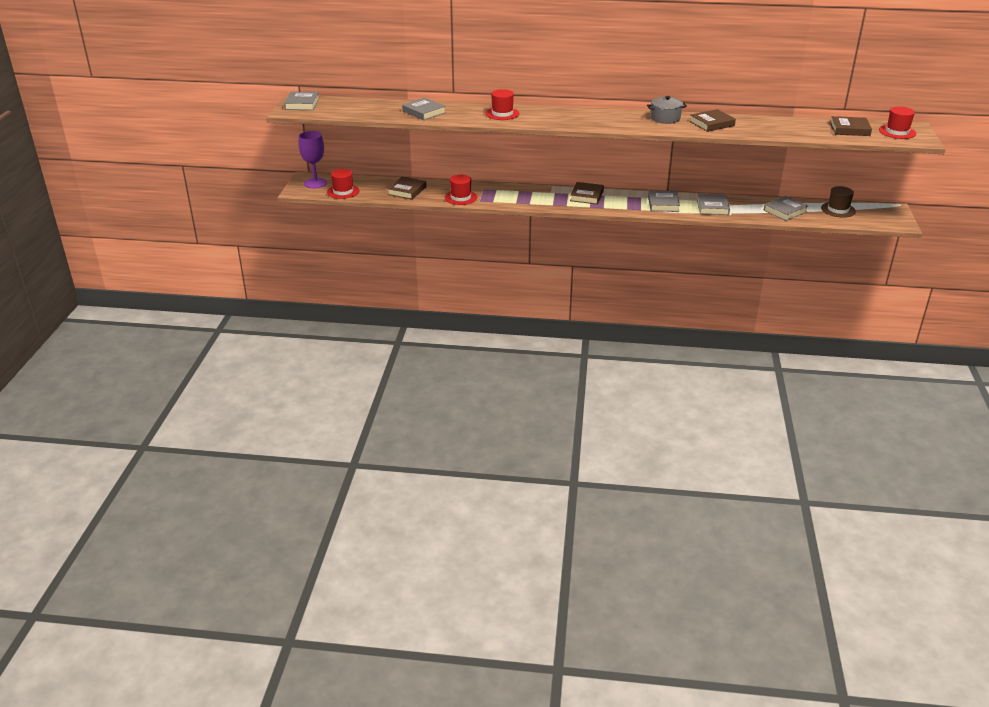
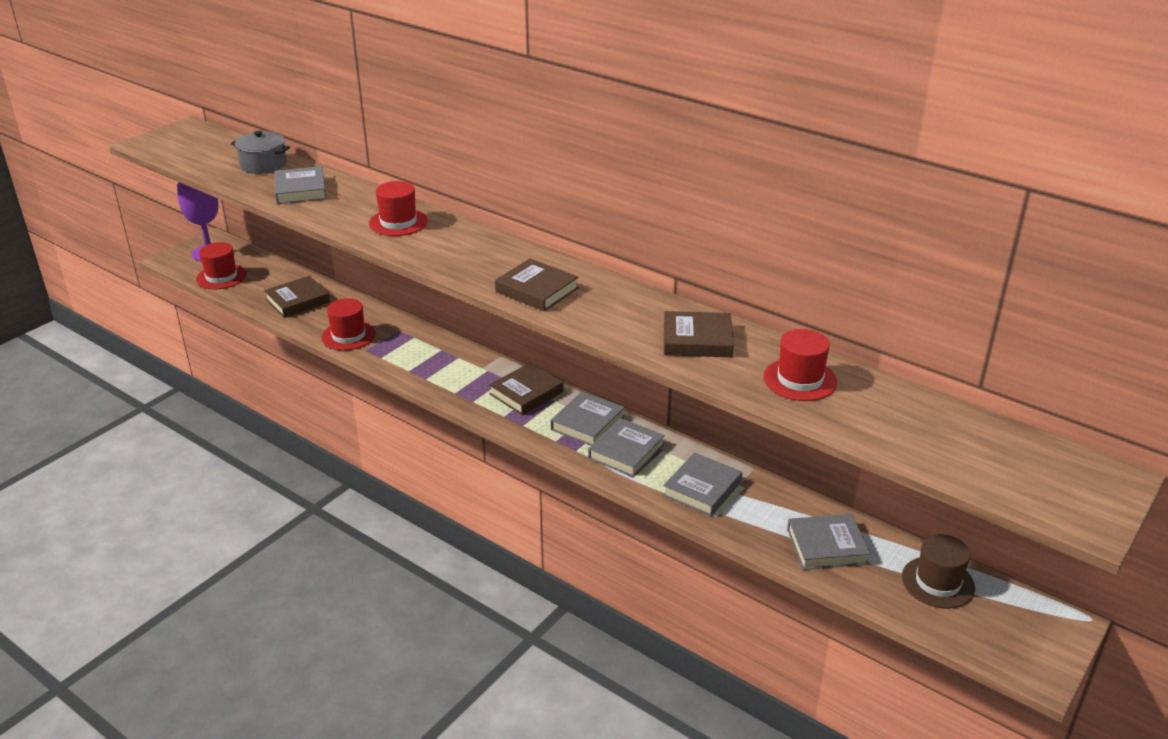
camera: 30 degrees right, 0 degrees up
grey book [284,92,320,110] -> grey book moved to [551,391,625,446]
grey pot [647,96,687,124] -> grey pot moved to [231,130,290,174]
brown book [830,116,872,136] -> brown book moved to [495,259,579,311]
red hat [879,107,916,139] -> red hat moved to [763,329,837,401]

